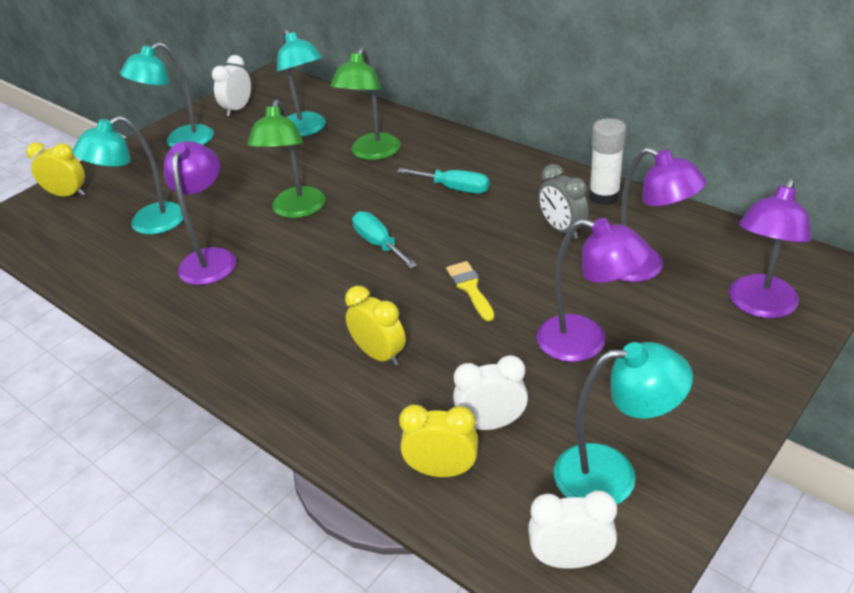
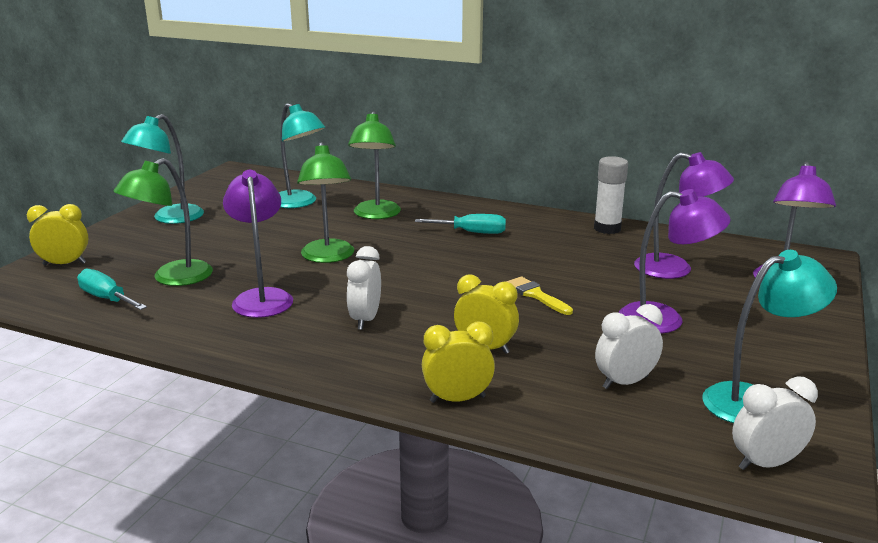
camera: 20 degrees left, 15 degrees down
turquoise lamp [72,116,184,235] -> green lamp [114,158,213,286]
white clock [212,55,251,116] -> white clock moved to [347,246,381,330]
turquoise screwdriver [352,211,417,268] -> turquoise screwdriver moved to [77,269,147,310]
yellow clock [399,405,478,477] -> yellow clock moved to [422,321,495,403]
grey clock [539,164,588,239] -> none

